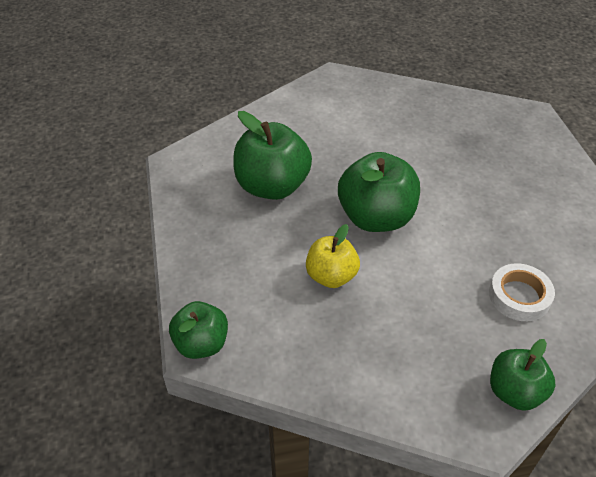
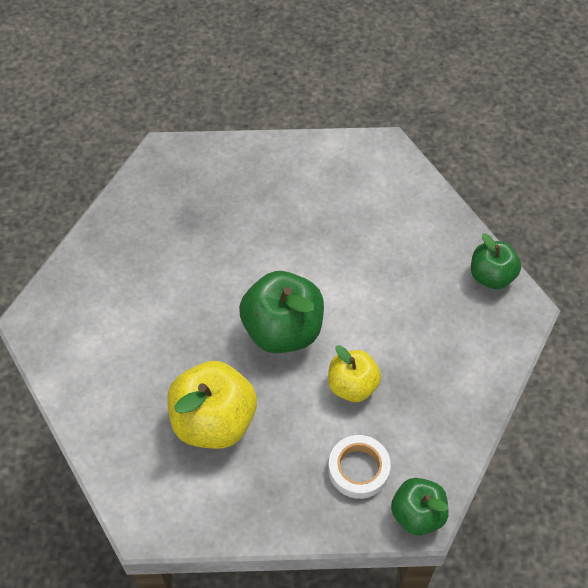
camera: 80 degrees left, 10 degrees up
green apple [233,111,312,200] -> yellow apple [168,361,257,449]
white tape [489,263,555,321] -> white tape moved to [328,435,391,499]

